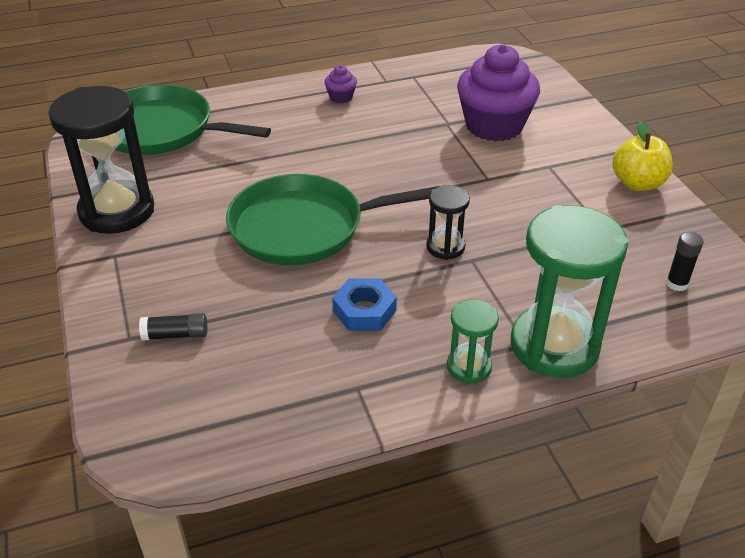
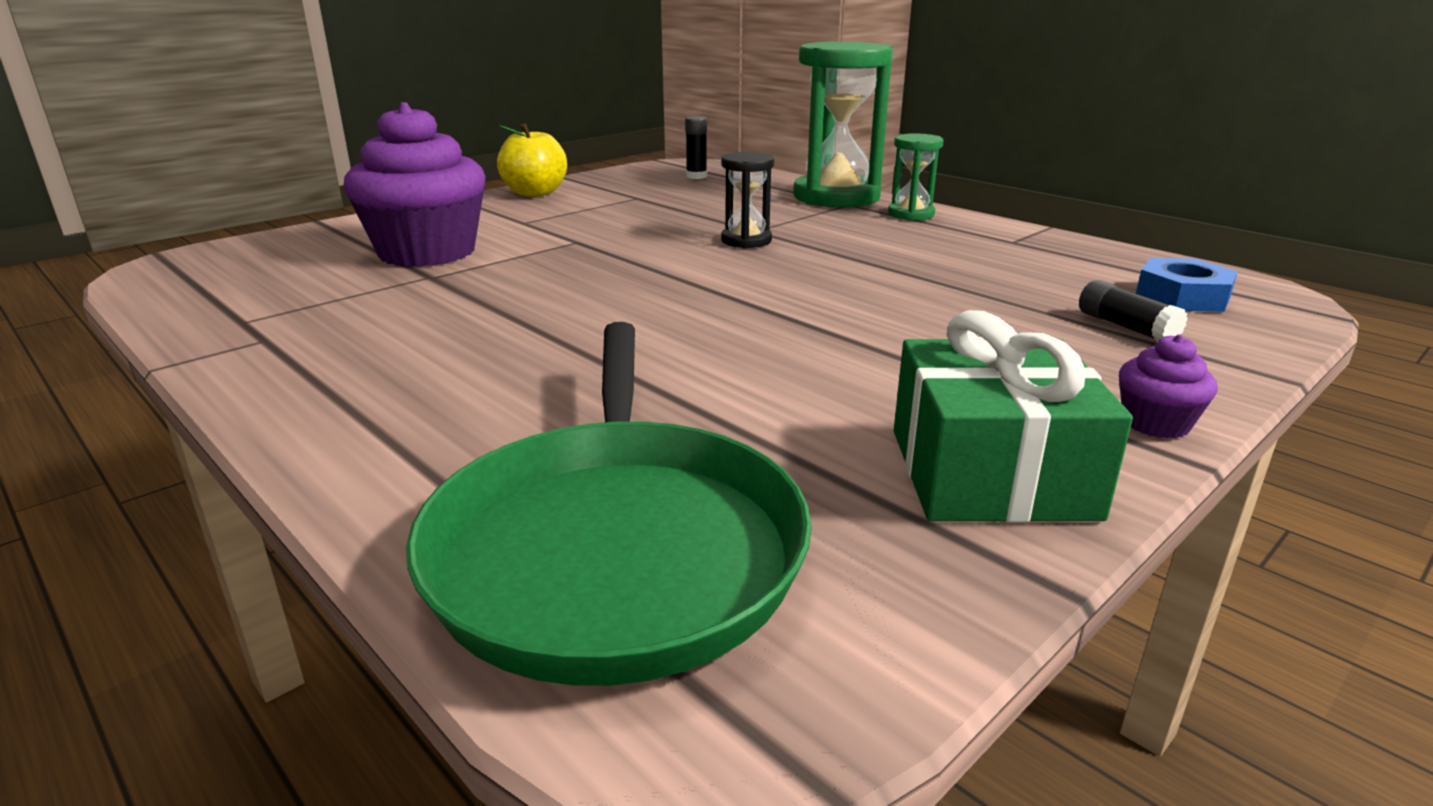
camera: 115 degrees left, 15 degrees down
black hourglass [48,86,154,234] -> green gift [894,310,1133,522]
green pan [226,174,439,265] -> none
purple cupcake [325,65,357,103] -> purple cupcake moved to [1119,334,1218,439]
blue nut [332,278,397,331] -> blue nut moved to [1136,258,1238,312]

